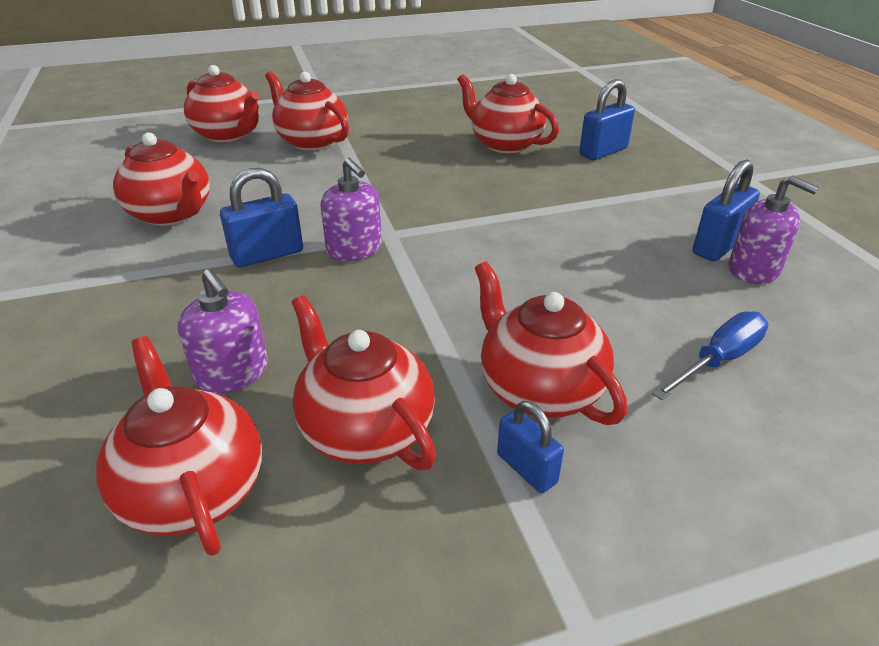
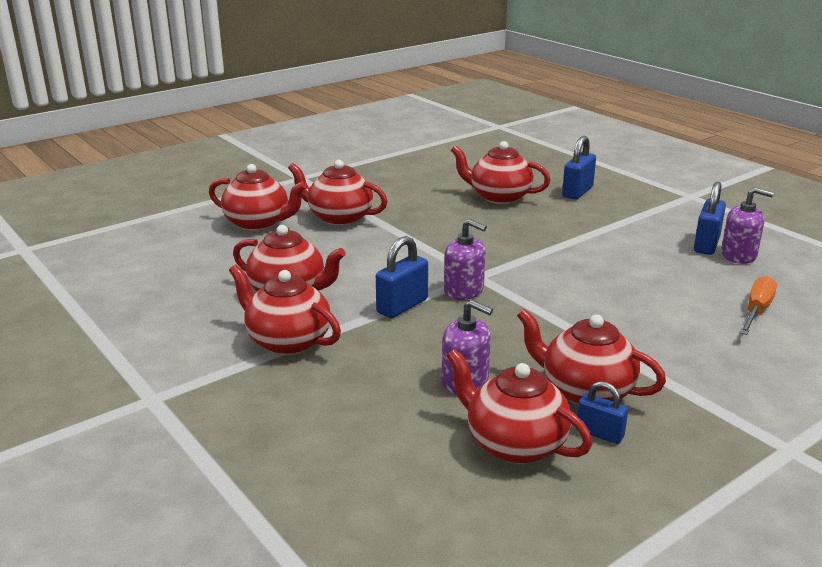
camera: 20 degrees left, 10 degrees down
red teapot [475,261,627,425] -> red teapot moved to [229,264,341,355]
blue padlock [497,401,564,493] -> blue padlock moved to [577,381,628,444]
blue screwdriver [652,311,768,400] -> orange screwdriver [740,276,777,335]

